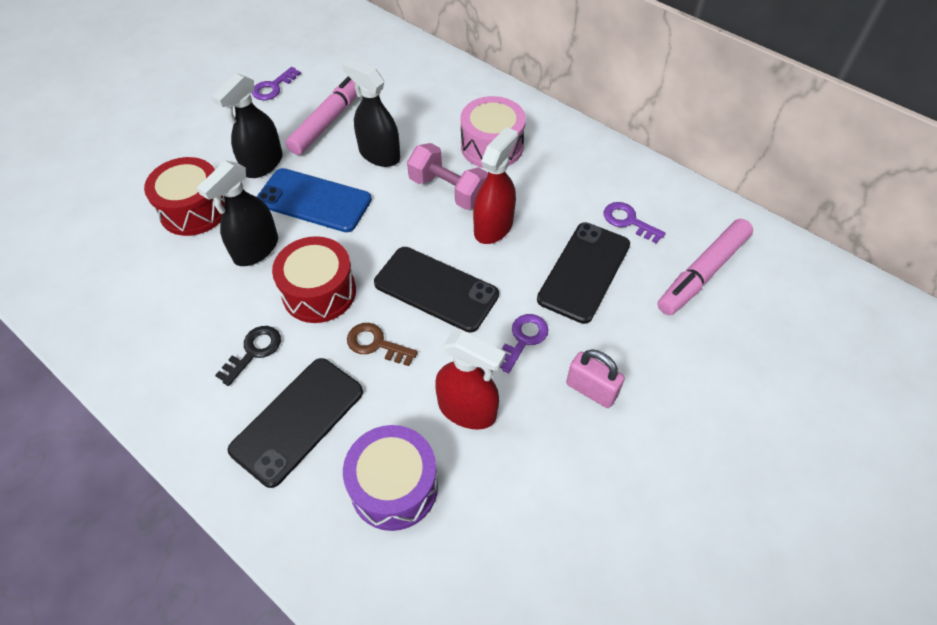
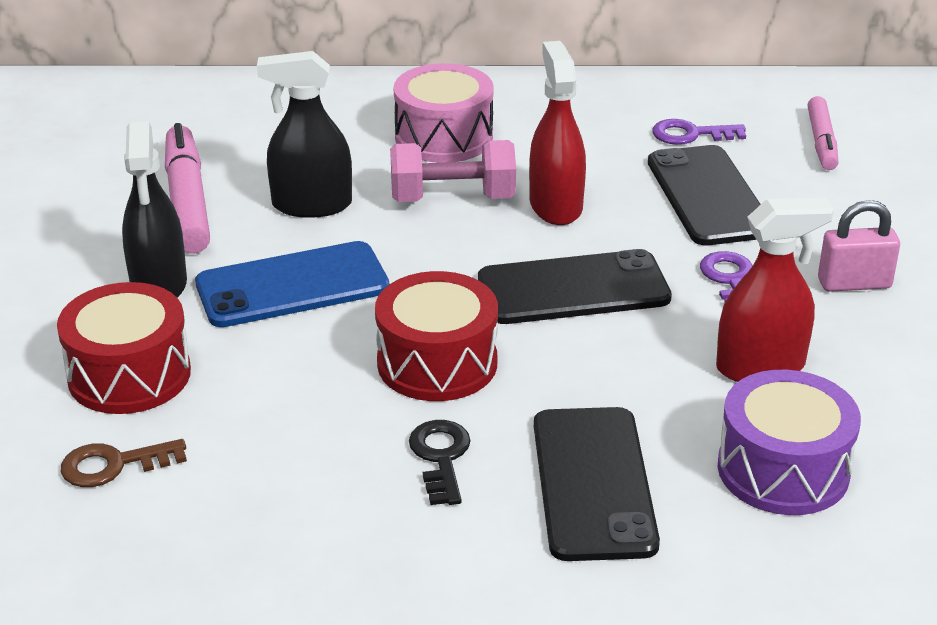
camera: 40 degrees left, 20 degrees down
black spray bottle [197,161,278,266] -> none
purple key [252,67,301,100] -> none
brown key [347,323,418,366] -> brown key moved to [61,439,187,487]
pink marker [658,219,753,315] -> pink marker [808,96,839,170], size x0.63

